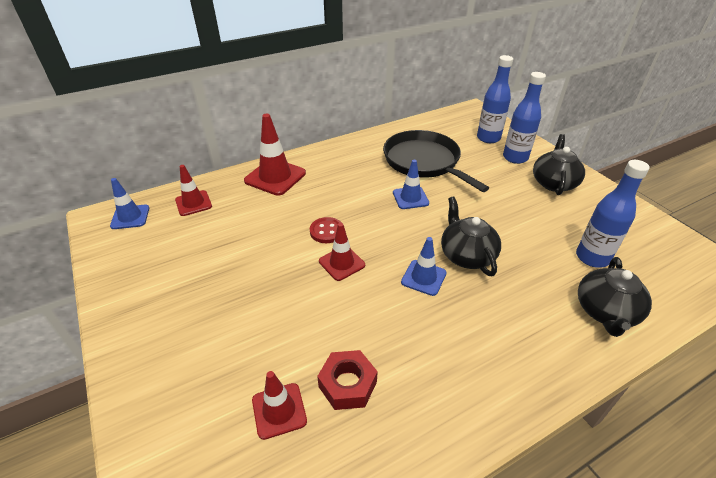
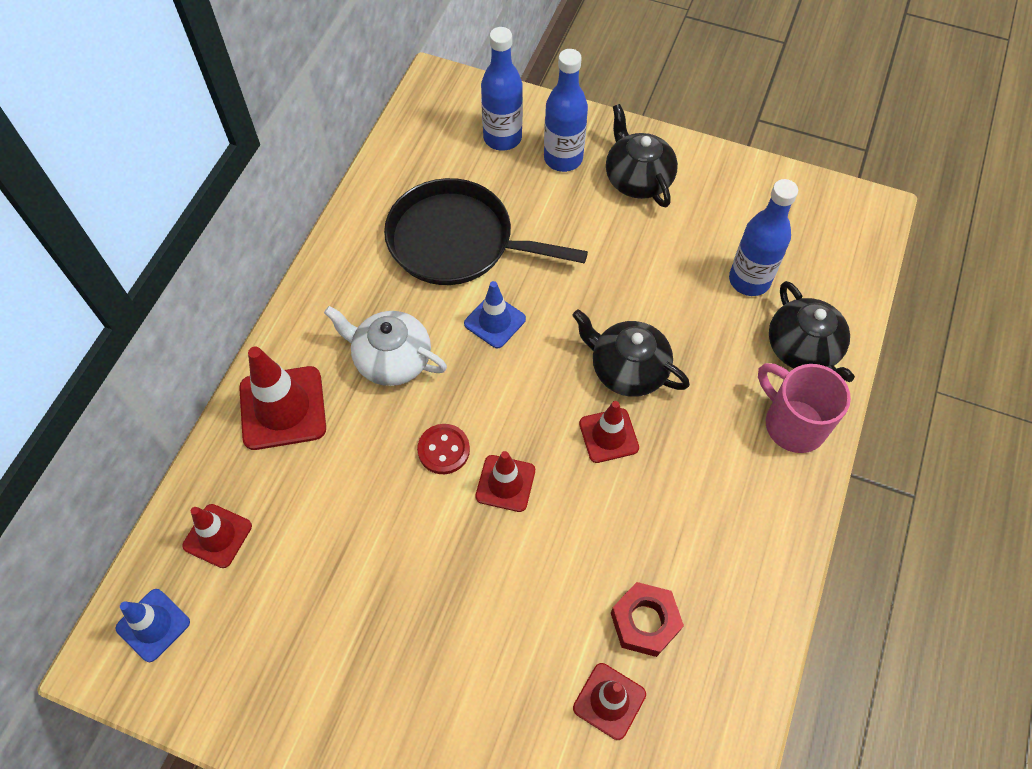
camera: 40 degrees left, 20 degrees up
blue traffic cone [401,237,447,296] -> red traffic cone [579,401,639,463]
none -> white teapot [324,306,447,386]
none -> pink mug [758,363,851,453]

